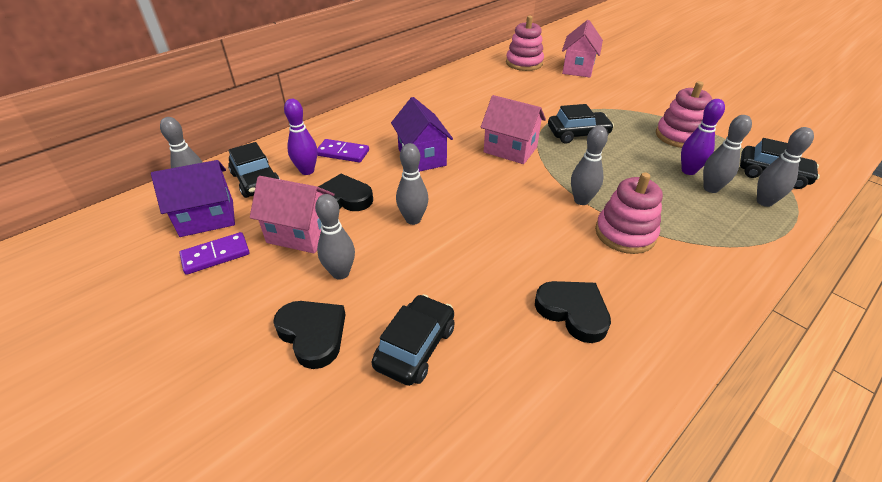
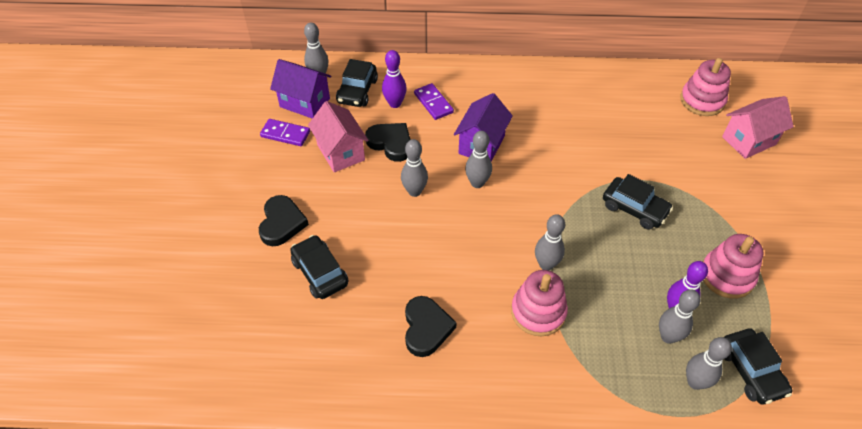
camera: 45 degrees right, 10 degrees up
grey bowling pin [315,194,355,280] -> grey bowling pin moved to [465,131,492,188]
black car [372,294,455,386] -> black car turned 105 degrees counterclockwise [290,235,348,299]
pink house [481,95,546,164] -> none

